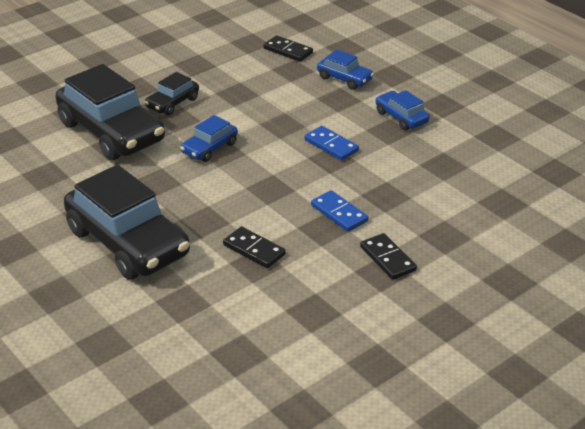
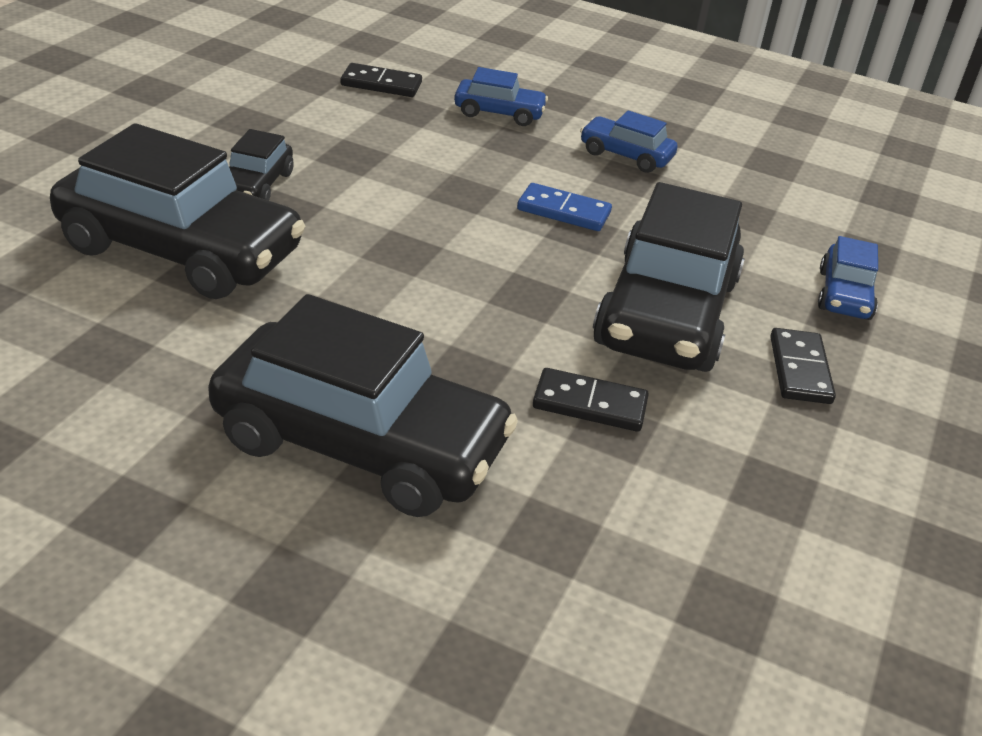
camera: 30 degrees left, 0 degrees up
blue car [180,115,238,162] -> blue car moved to [818,236,878,320]
blue domino [311,190,368,232] -> black car [593,182,745,372]
black domino [360,233,417,280] -> black domino turned 60 degrees clockwise [770,328,836,404]

